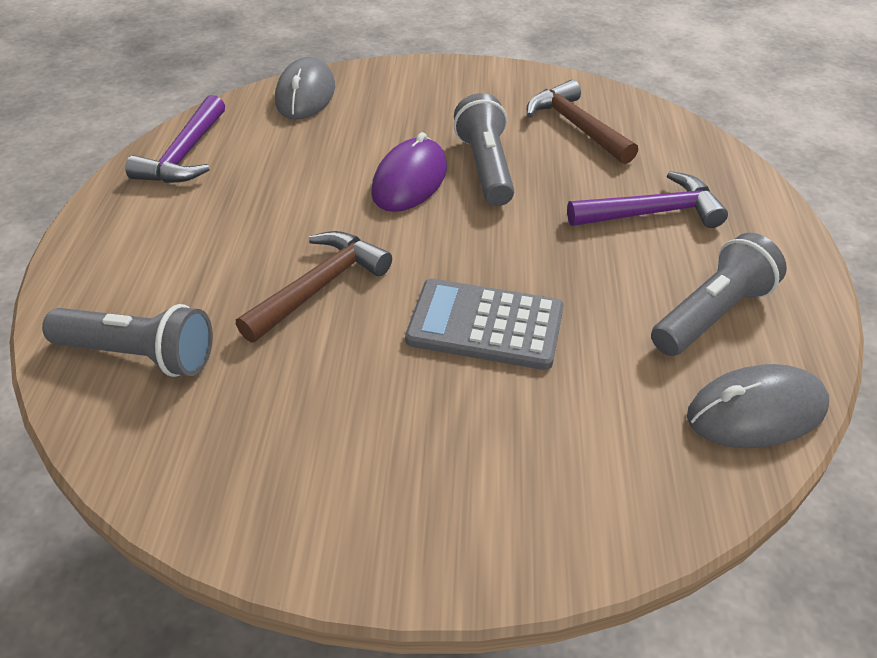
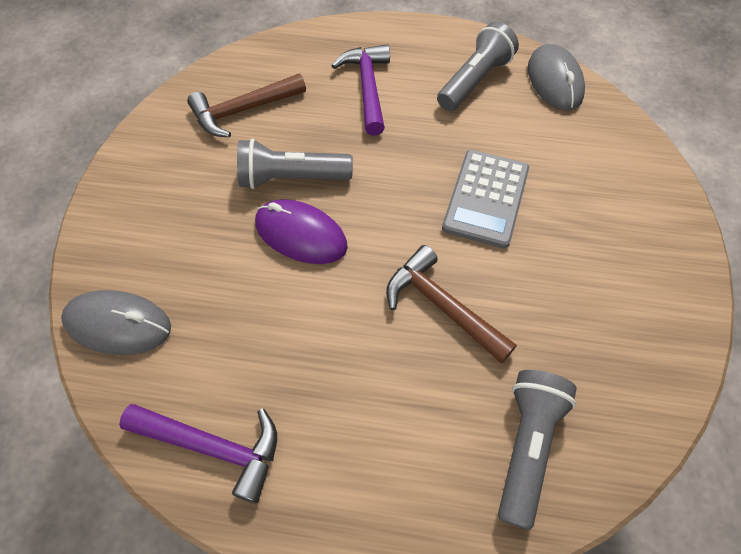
camera: 85 degrees left, 15 degrees up
grey flashlight [651,233,787,356] -> grey flashlight turned 75 degrees clockwise [437,22,519,111]

